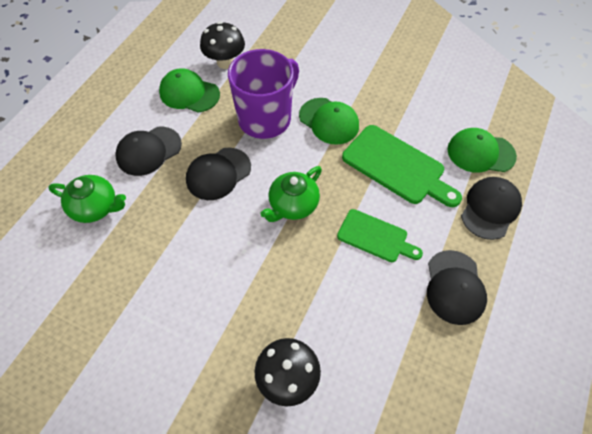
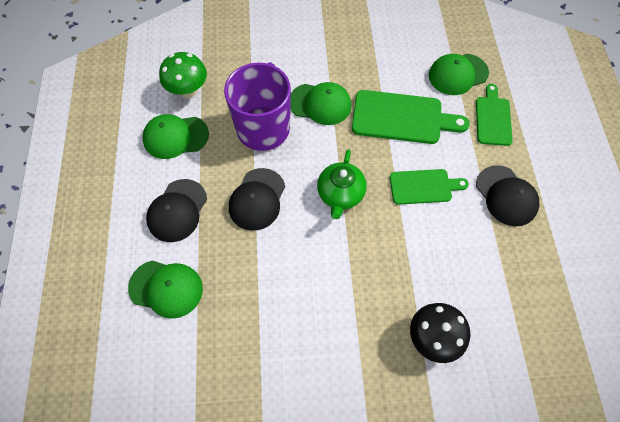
camera: 30 degrees left, 5 degrees up
green teapot [48,175,126,223] -> green cap [128,261,203,319]
black mushroom [200,21,245,69] -> green mushroom [159,52,207,99]
black cap [461,177,522,240] -> green cutting board [476,84,513,146]

